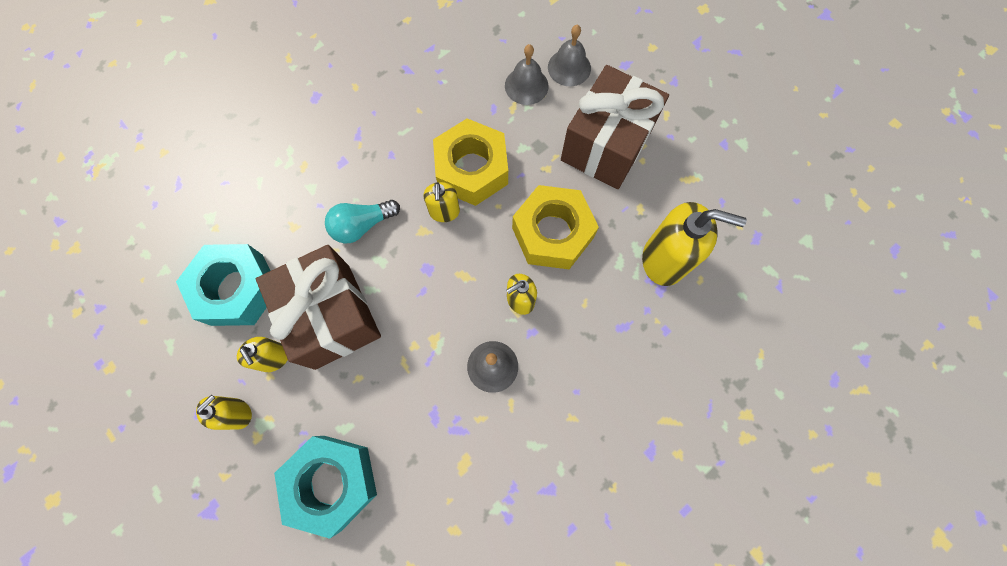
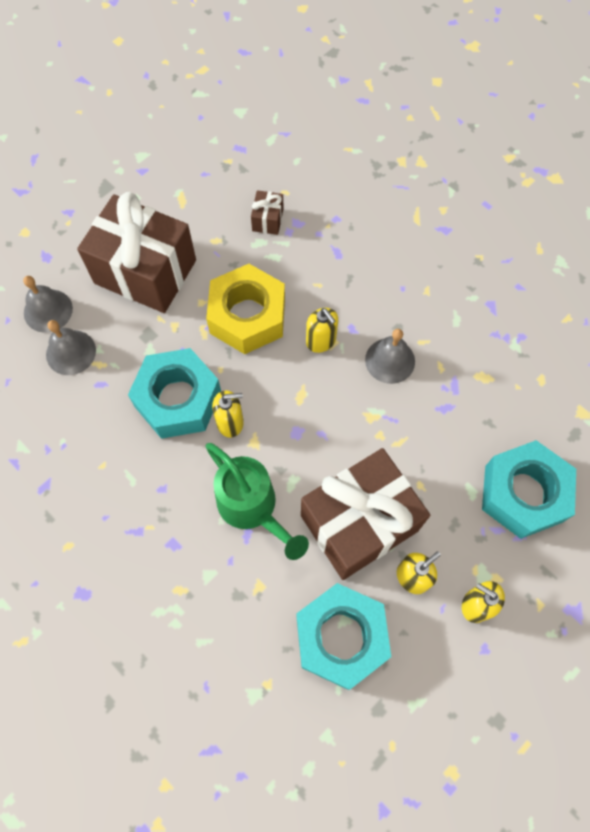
camera: 95 degrees left, 5 degrees down
turquoise light bulb [325,200,400,243] -> green watering can [205,443,309,560]
yellow nut [433,119,508,206] -> turquoise nut [128,348,221,439]
yellow soap dispenser [642,202,747,286] -> brown gift [251,190,284,235]

